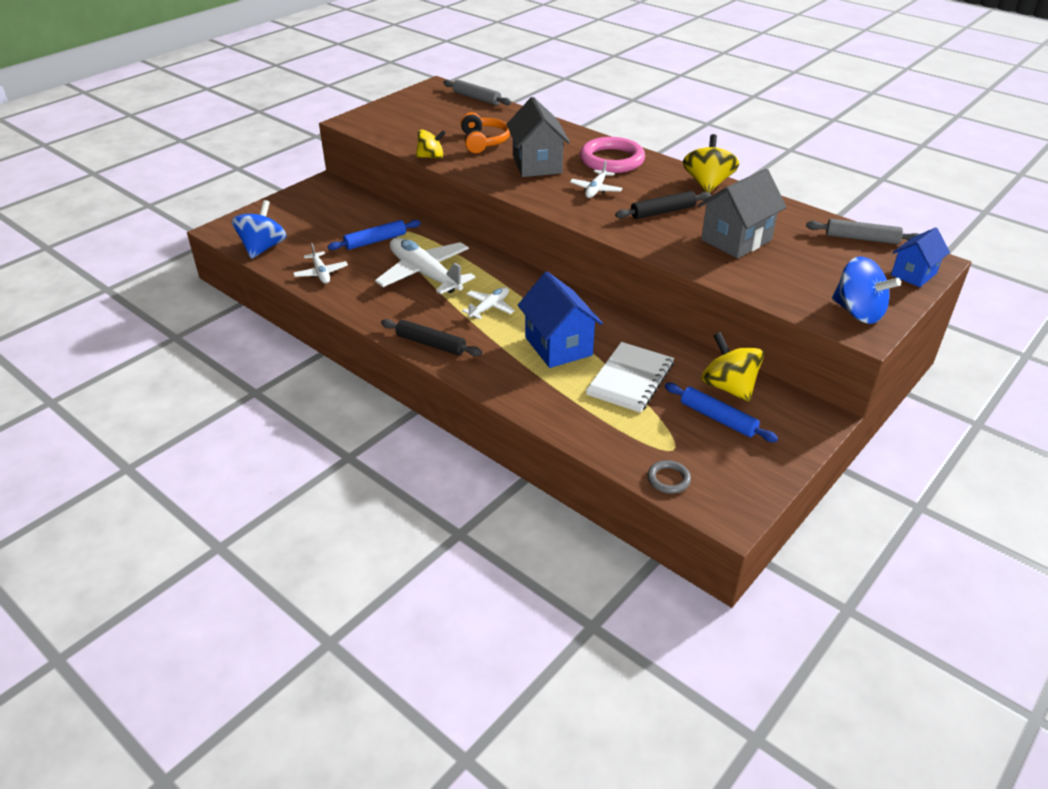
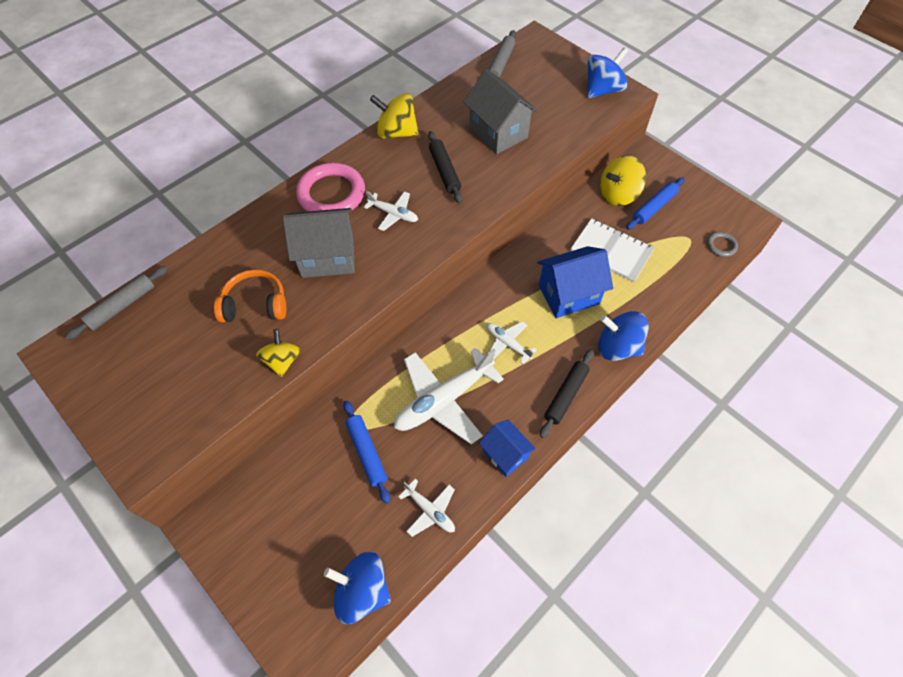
camera: 85 degrees left, 20 degrees up
white plane [293,243,348,284] -> white plane turned 60 degrees clockwise [398,479,455,537]
blue house [891,227,950,287] -> blue house moved to [479,420,536,477]
none -> blue spinning top [598,311,649,361]

